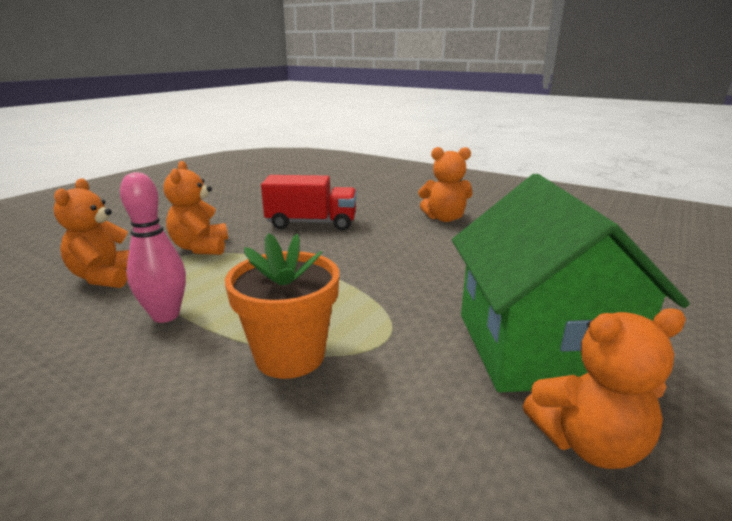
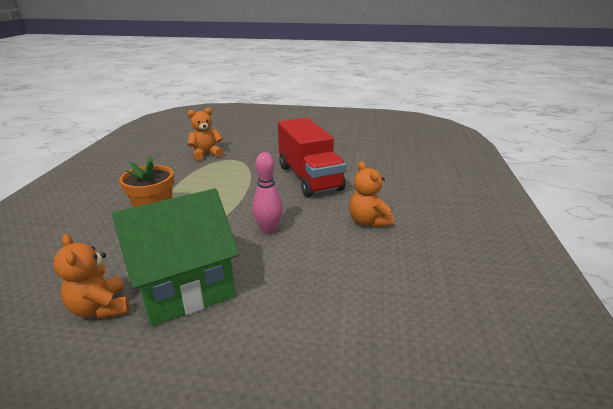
camera: 65 degrees right, 5 degrees up
pink bowling pin [120,172,186,323] -> pink bowling pin moved to [252,152,283,234]
orange teddy bear [163,161,228,255] -> none
red truck [261,175,357,230] -> red truck [278,118,346,197], size x1.50

